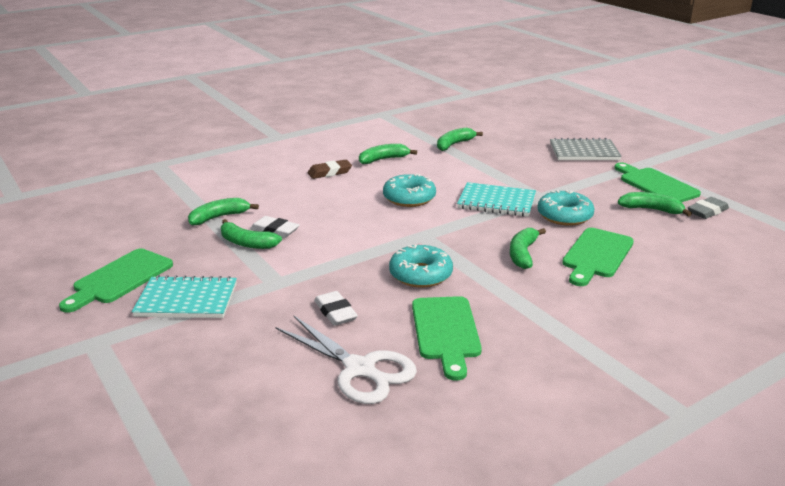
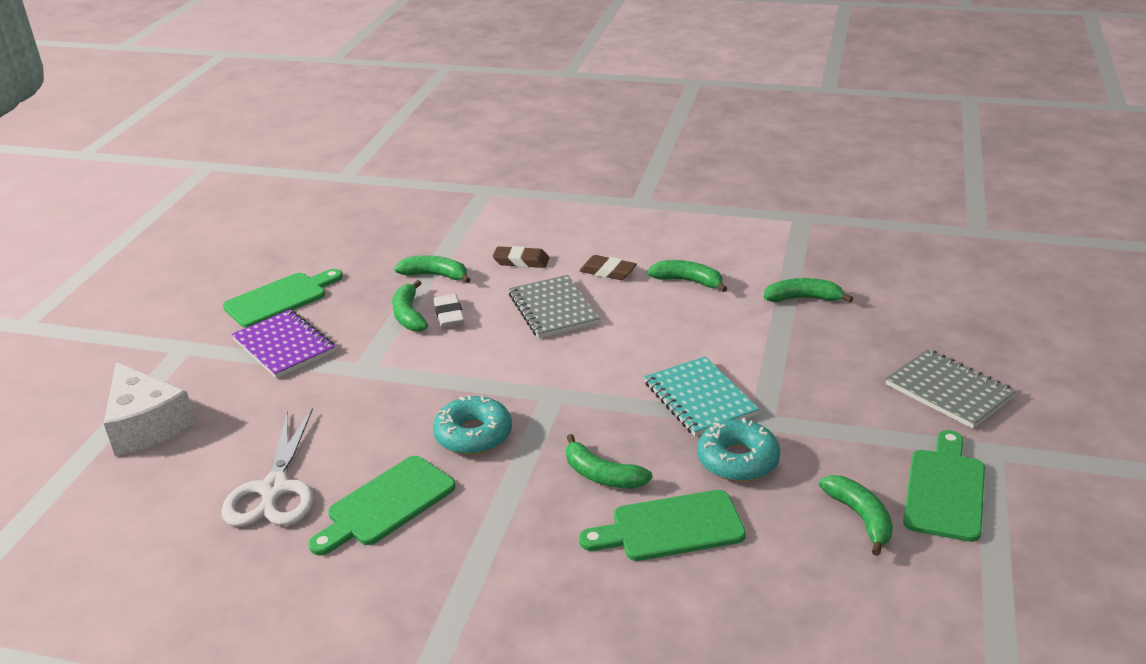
camera: 50 degrees right, 5 degrees up
green cutting board [59,249,173,313] -> green cutting board turned 150 degrees clockwise [223,269,343,328]
turquoise notebook [132,275,237,318] -> purple notebook [231,309,335,378]
white eraser [314,291,358,326] -> none
turquoise donut [383,174,436,207] -> none
green banana [510,228,546,269] -> green banana turned 120 degrees counterclockwise [566,434,652,489]
grey eraser [688,197,729,219] -> none
none -> white cheese [104,362,196,456]
none -> brown eraser [493,246,549,268]
none -> grey notebook [509,275,600,338]

